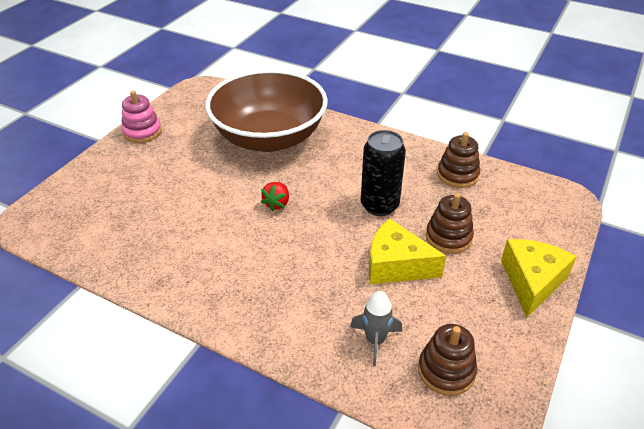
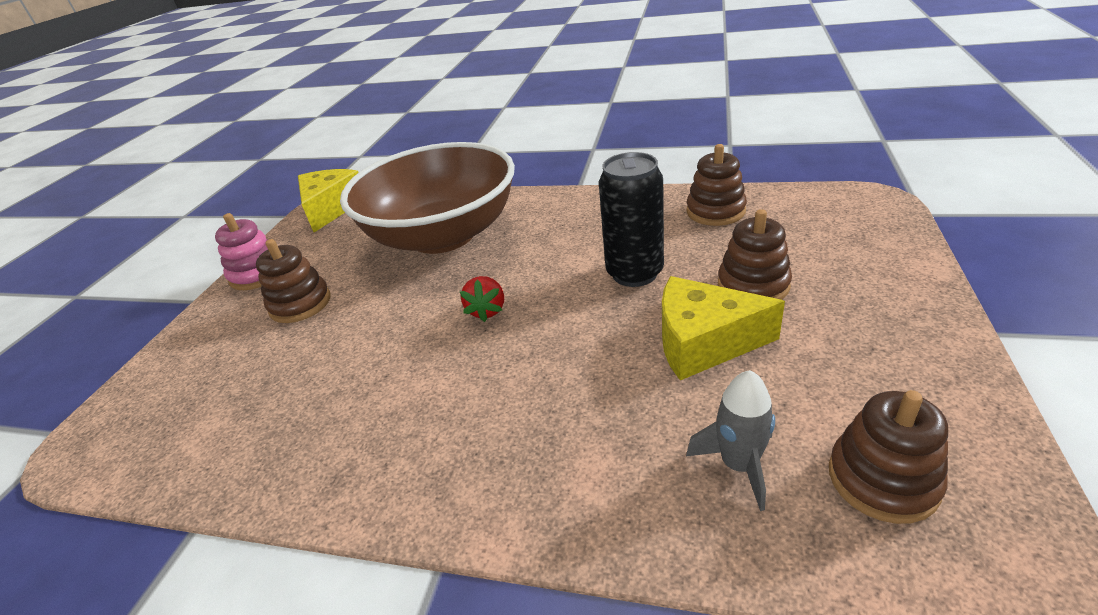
camera: 10 degrees left, 5 degrees down
yellow cheese [501,239,577,318] -> yellow cheese moved to [298,169,359,232]
none -> brown stacking toy [256,239,330,323]

